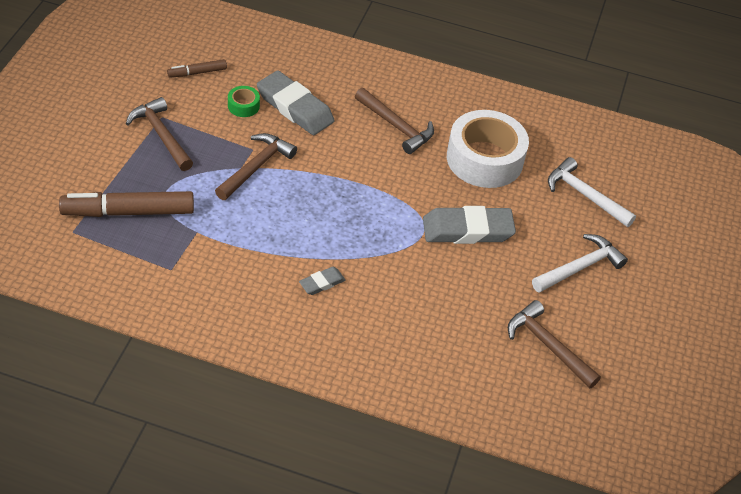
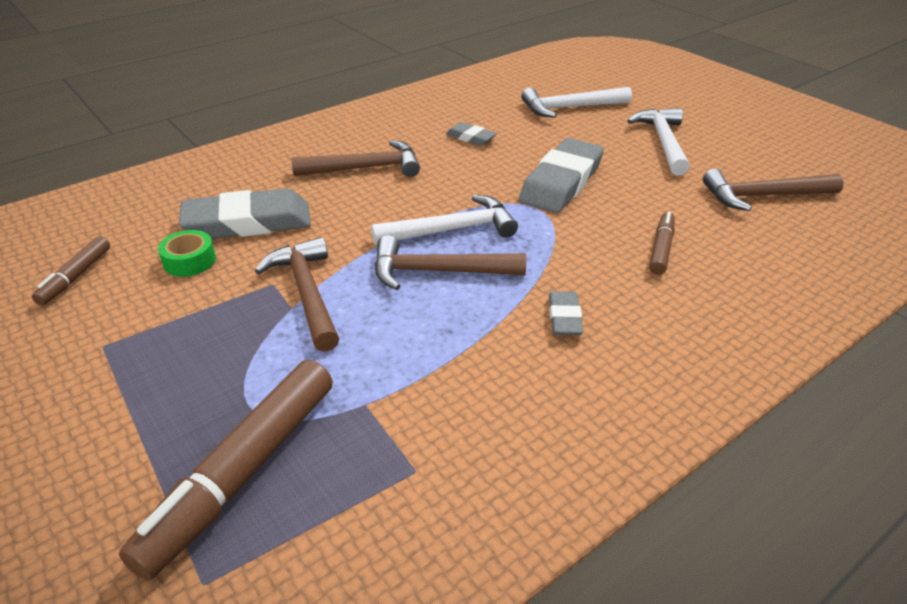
camera: 50 degrees left, 10 degrees down
brown hammer [126,97,193,171] -> brown hammer moved to [375,235,526,290]
white tape [447,110,529,188] -> grey eraser [446,122,497,146]
none -> white hammer [371,195,518,245]
none -> brown marker [649,212,675,275]

